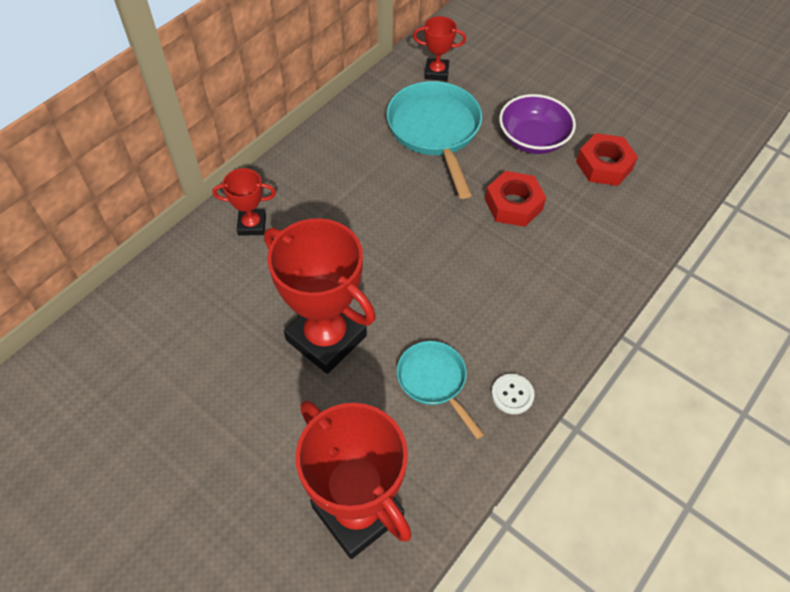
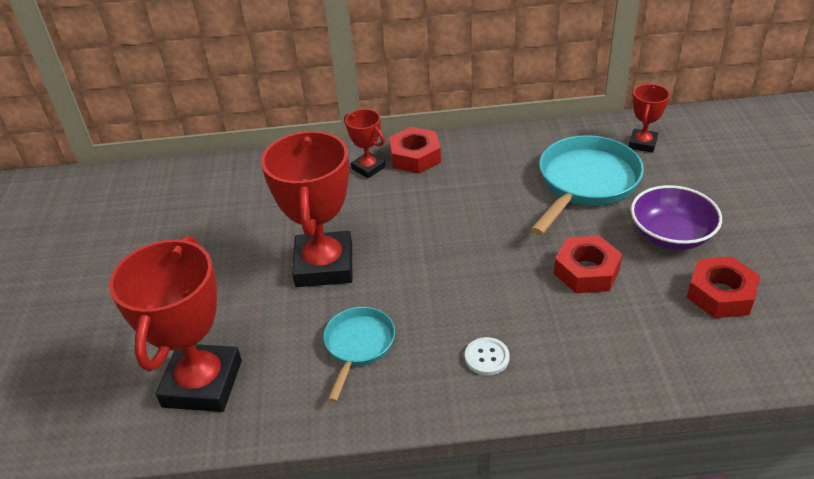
camera: 50 degrees right, 15 degrees down
red trophy [413,16,466,81] -> red trophy turned 60 degrees clockwise [629,84,670,153]
white button [491,374,535,414] -> white button moved to [465,337,510,376]
none -> red nut [389,127,441,174]

